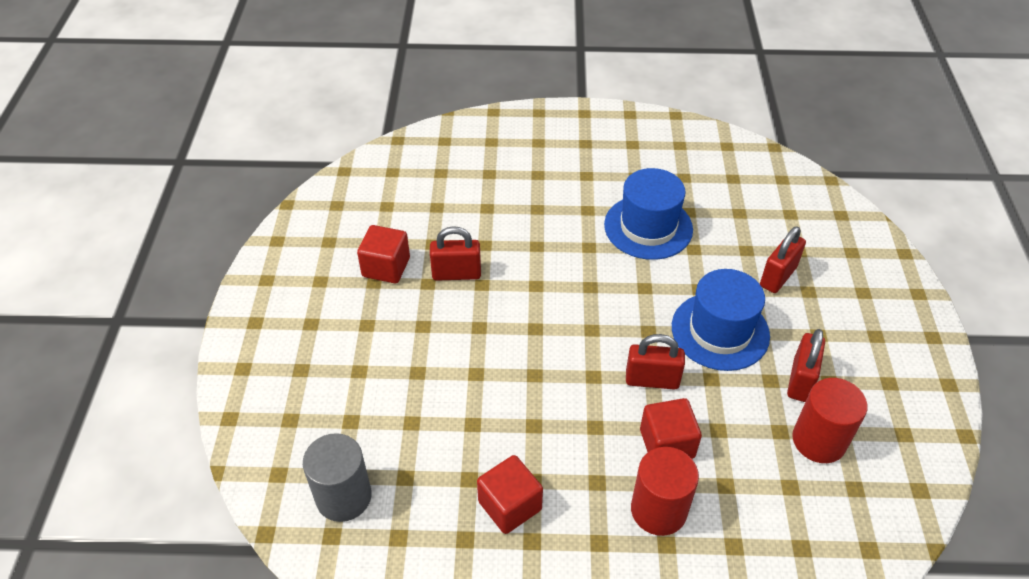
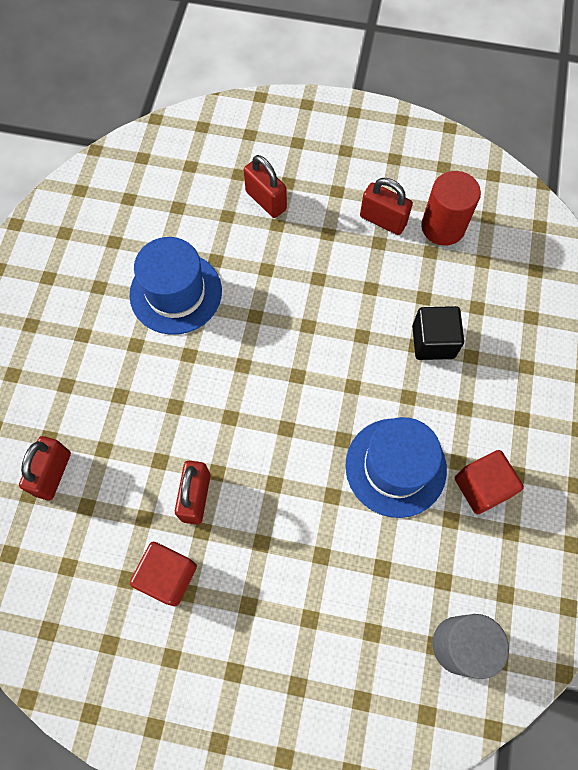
camera: 80 degrees left, 20 degrees up
red padlock [626,334,685,390] -> red padlock moved to [19,436,71,500]
red cylinder [631,447,699,536] -> none
red cube [640,398,702,459] -> black cube [412,306,464,360]
blue hat [672,269,770,371] -> blue hat moved to [345,417,447,518]

